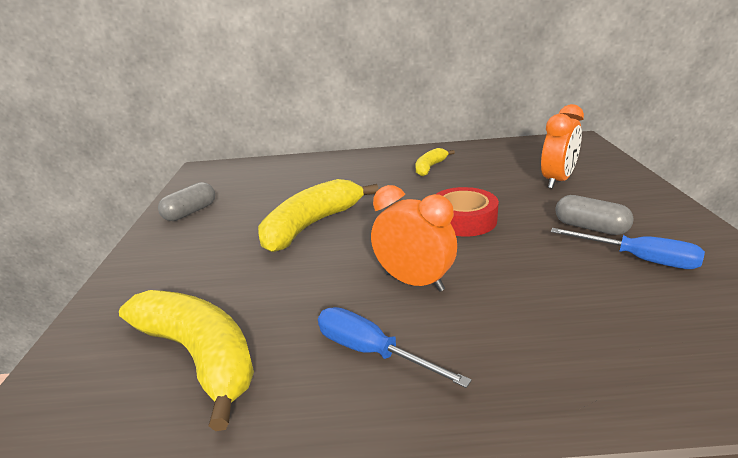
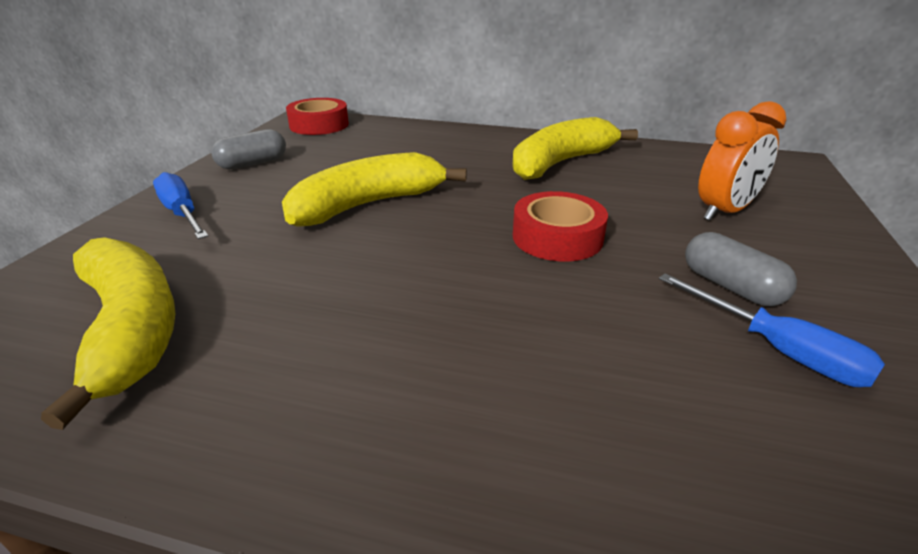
camera: 15 degrees right, 5 degrees up
blue screwdriver [318,307,472,388] -> blue screwdriver moved to [153,172,208,239]
orange clock [371,185,457,292] -> none
yellow banana [416,148,455,176] -> yellow banana [512,117,638,180], size x1.89
none -> red tape [286,98,349,135]

